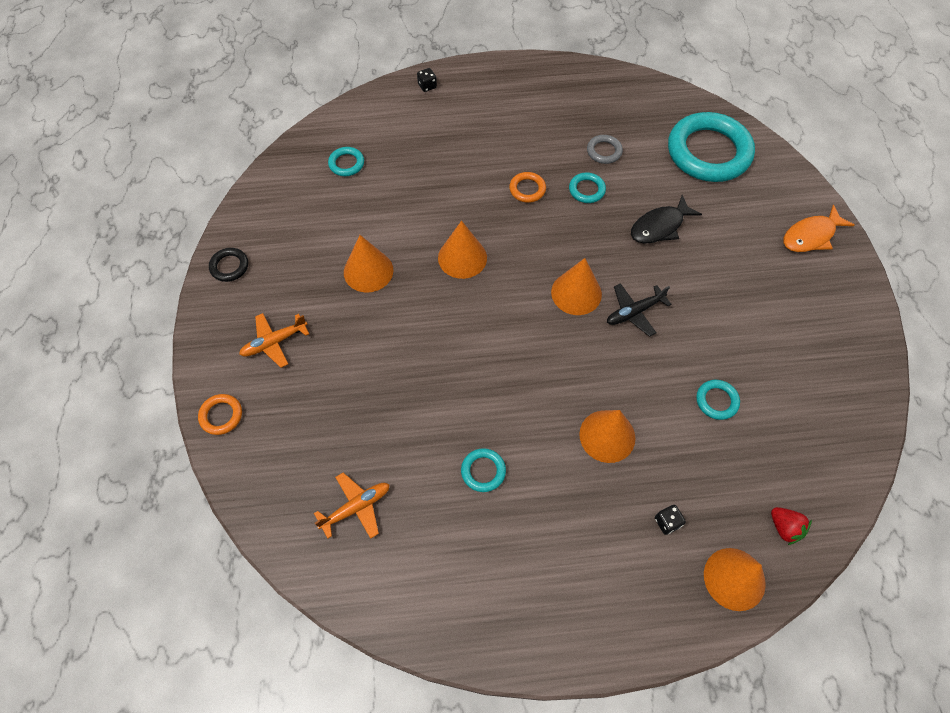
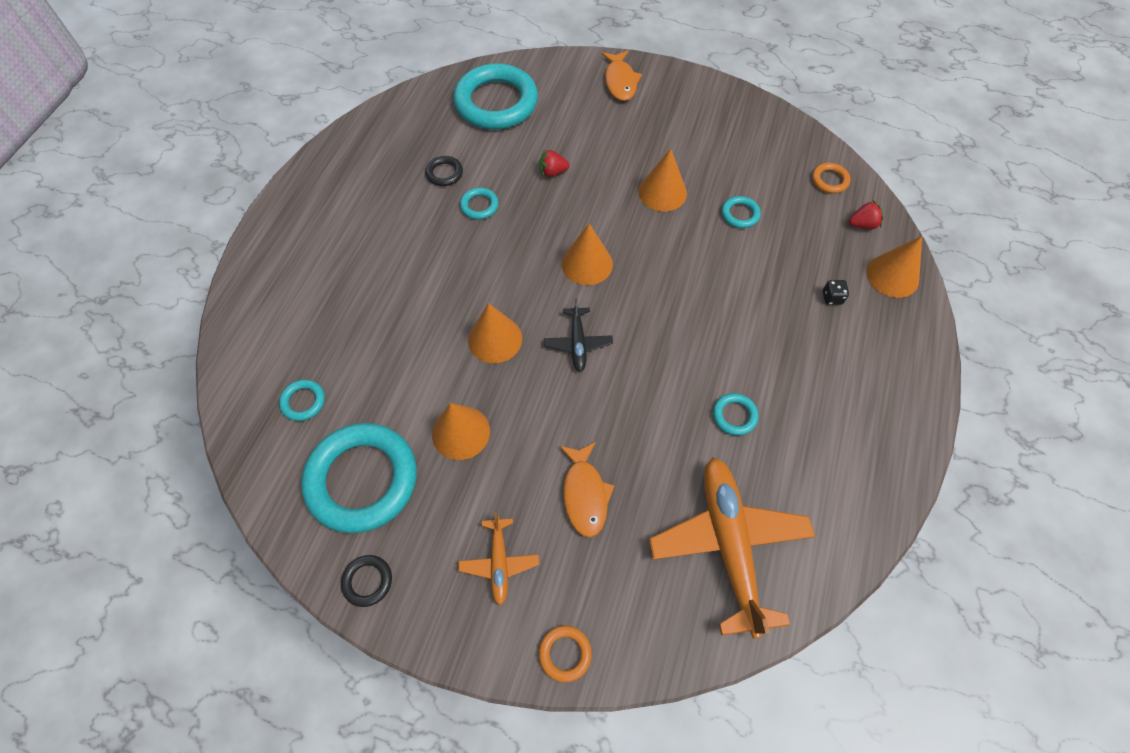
camera: 65 degrees left, 0 degrees up
orange plane [314,473,390,539] -> orange plane [649,457,815,639], size x2.05
black dice [417,68,437,92] -> none
orange ring [509,172,546,203] -> orange ring moved to [812,163,850,194]
orange cone [579,410,635,463] -> orange cone moved to [638,149,687,212]
grey ring [587,135,623,164] -> black ring [425,156,463,186]
black plane [607,283,672,337] -> black plane moved to [544,298,613,372]
black fish [631,195,702,244] -> red strawberry [539,149,570,177]
none -> turquoise ring [301,423,417,533]
none -> orange fish [559,442,614,537]

